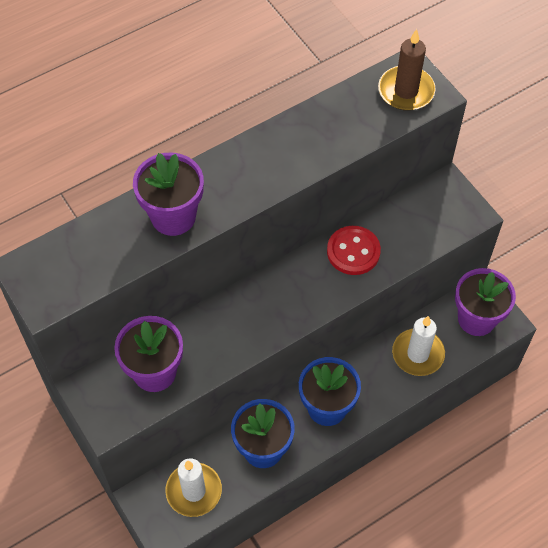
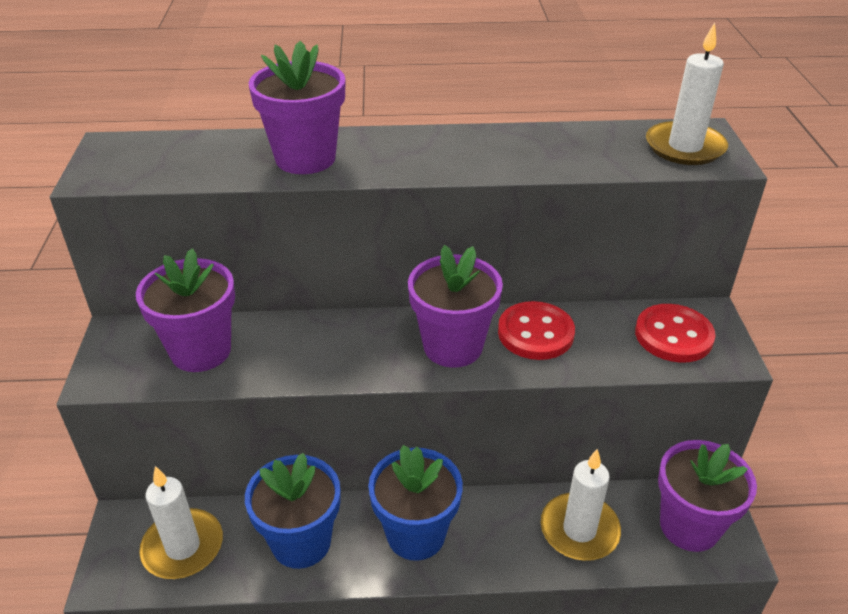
camera: 30 degrees right, 20 degrees down
brown candle [378,29,436,111] -> white candle [646,22,728,165]
none -> purple flower pot [408,245,503,368]
none -> red button [635,304,716,363]

